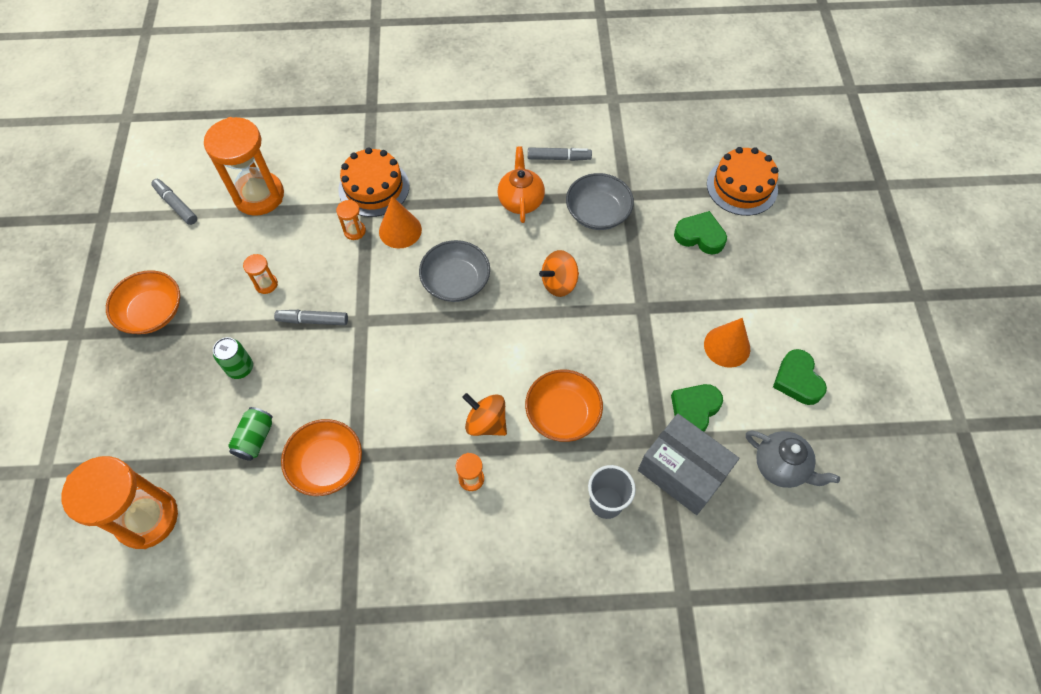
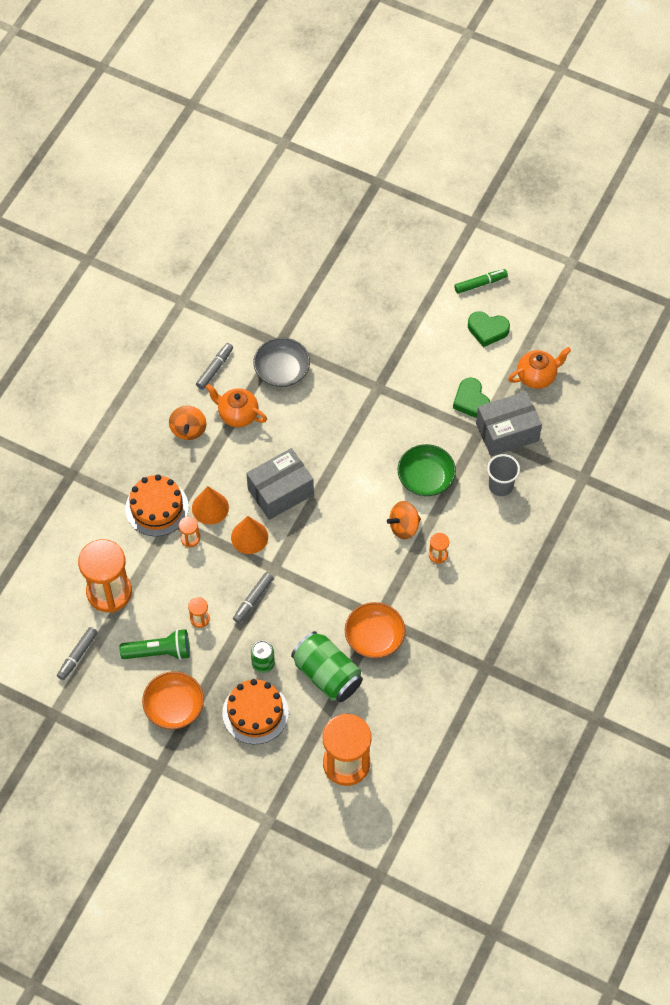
camera: 60 degrees left, 0 degrees up
grey marker [151,179,197,225] -> grey marker turned 45 degrees counterclockwise [57,627,98,680]
green can [228,407,273,461] -> green can [291,631,363,702], size x1.82
grey bowl [419,240,490,302] -> grey box [246,448,314,520]
orange bowl [525,369,603,442] -> green bowl [398,444,456,496]
orange spinning top [539,250,579,297] -> orange spinning top moved to [169,405,206,440]
green heart [674,211,727,255] -> none
orange cone [704,318,750,368] -> orange cone moved to [231,516,268,554]
orange cake [707,147,778,216] -> orange cake moved to [222,679,289,744]
grey teapot [746,430,840,488] -> orange teapot [508,347,571,389]
none -> green flashlight [120,629,190,660]
none -> green marker [454,269,508,294]

